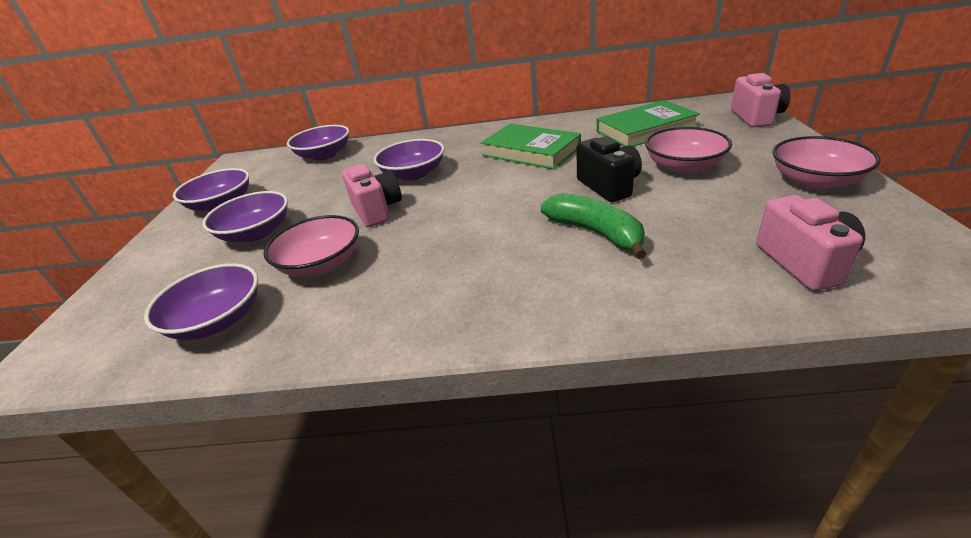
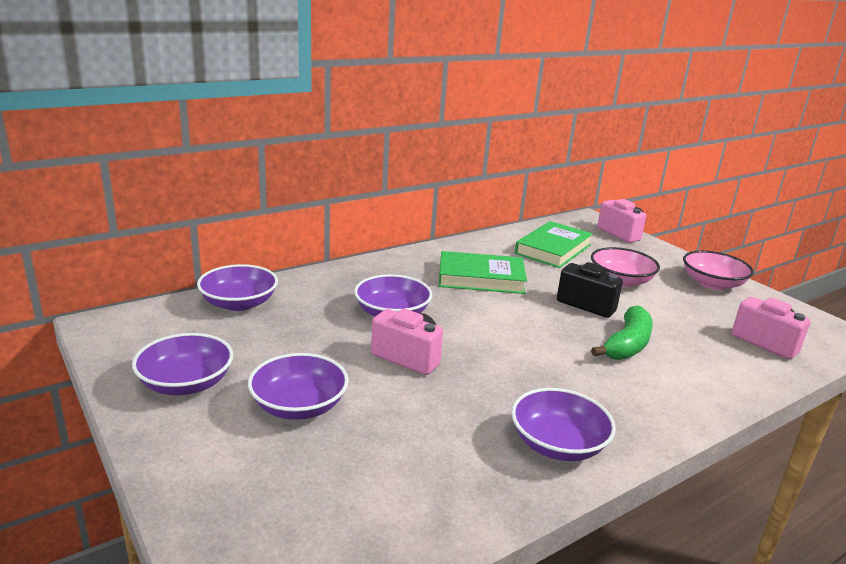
camera: 40 degrees left, 10 degrees down
purple bowl [144,263,258,340] -> purple bowl moved to [511,388,616,461]
pink bowl [263,215,359,277] -> none
green banana [541,193,647,259] -> green banana turned 105 degrees clockwise [591,305,653,360]

